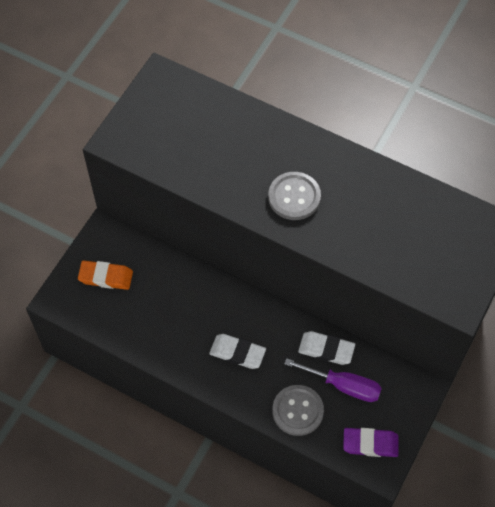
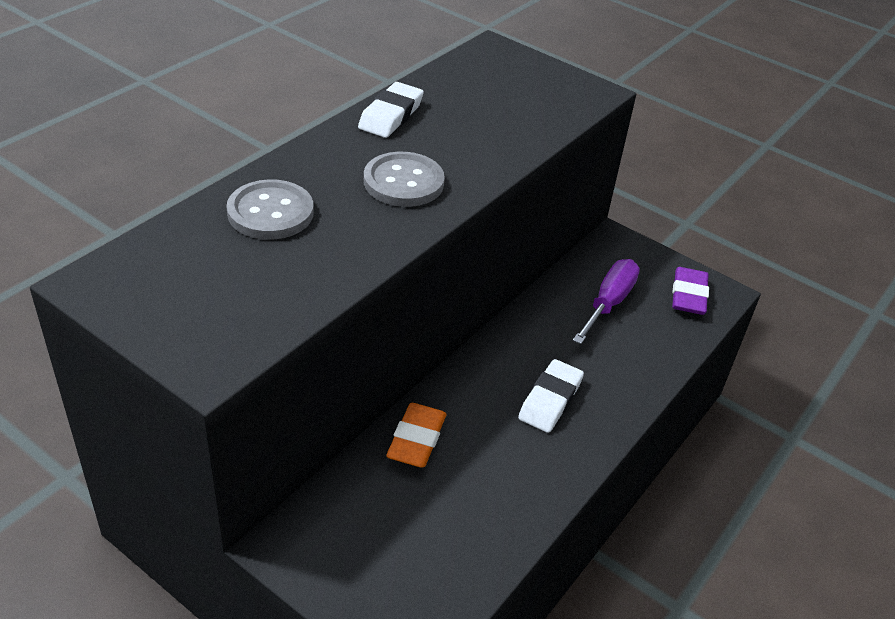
camera: 85 degrees left, 20 degrees down
orange eraser [78,261,133,290] -> orange eraser moved to [386,403,446,467]
grey button [272,385,324,436] -> grey button moved to [226,179,314,240]
white eraser [298,331,355,365] -> white eraser moved to [358,82,424,138]

